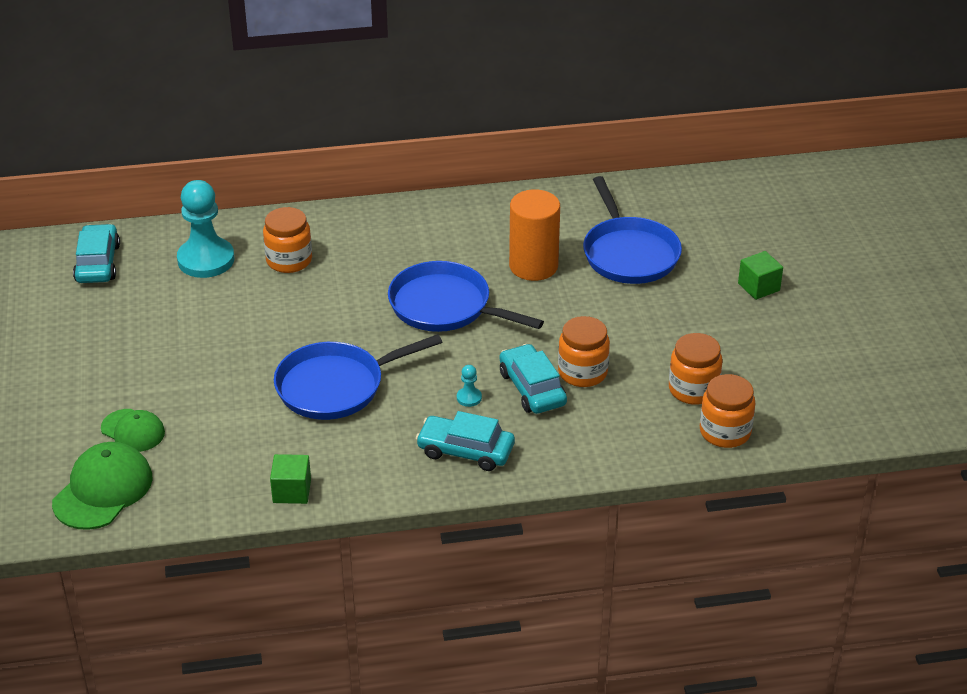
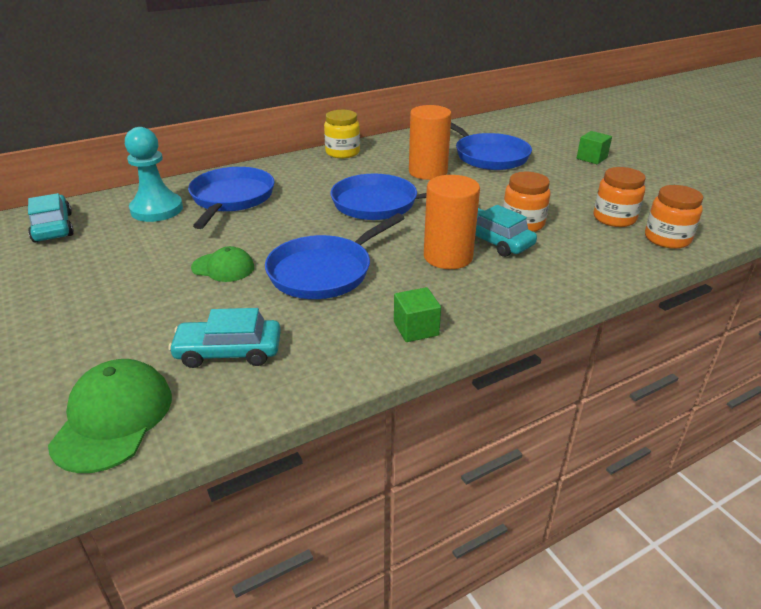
camera: 20 degrees left, 5 degrees down
green cap [101,409,165,452] -> green cap moved to [191,246,254,282]
orange jar [263,207,312,273] -> blue pan [188,167,275,229]
green cube [270,454,311,504] -> green cube moved to [394,287,441,342]
turquoise car [416,411,515,471] -> turquoise car moved to [168,308,281,368]
turquoise pawn [457,365,482,407] -> orange cylinder [424,175,480,269]
none -> yellow jar [324,110,360,158]

